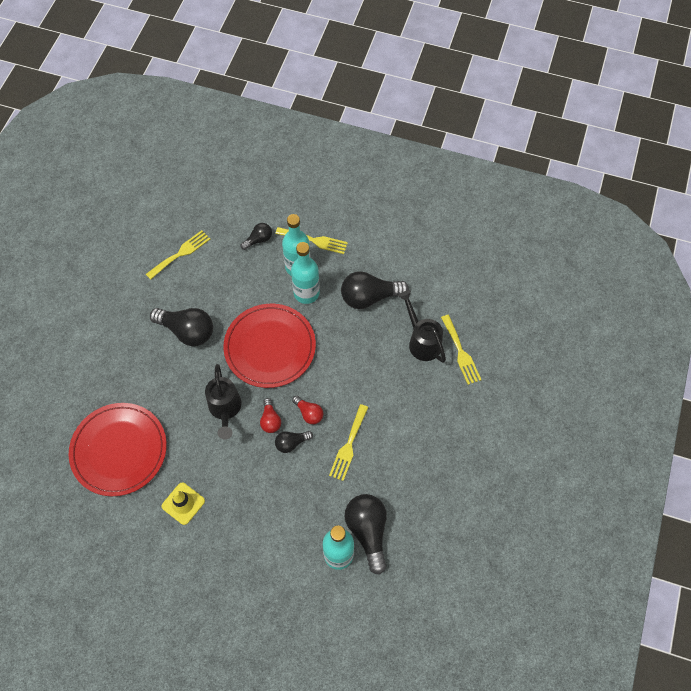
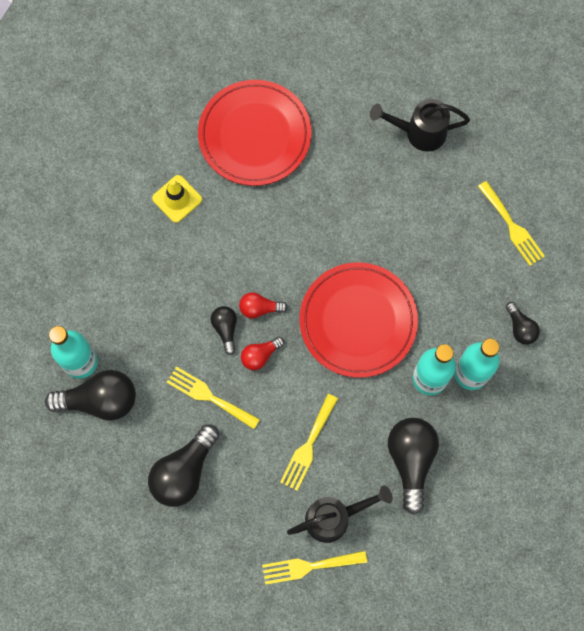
camera: 100 degrees right, 10 degrees up
black light bulb [150,308,213,346] -> black light bulb moved to [148,424,219,507]
black watering can [205,364,241,439] -> black watering can moved to [370,99,470,152]
yellow fork [275,227,348,254] -> yellow fork moved to [280,394,338,491]

